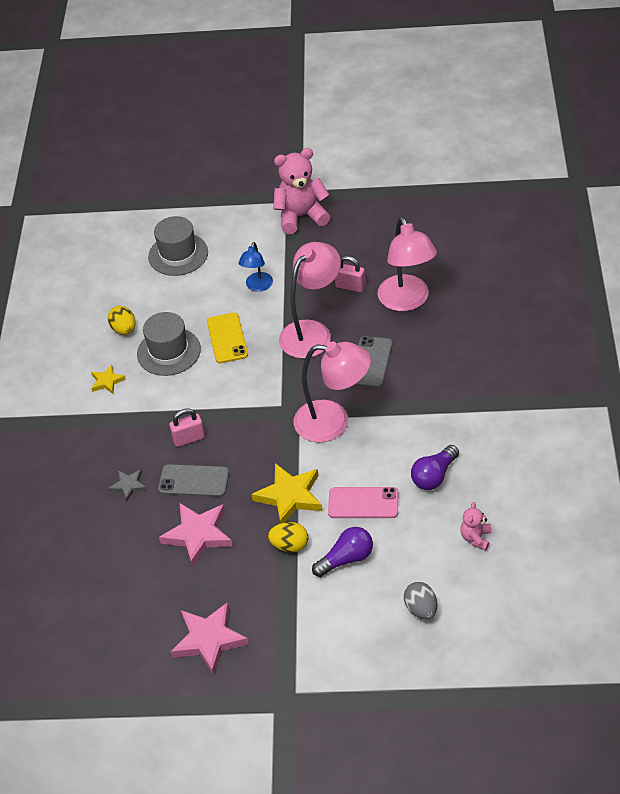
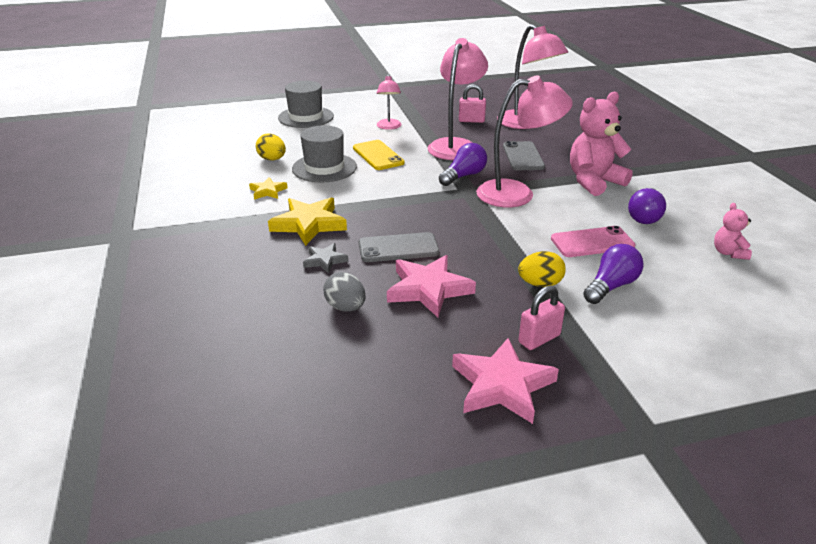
camera: 20 degrees left, 15 degrees down
pink padlock [169,408,205,447] -> pink padlock moved to [519,286,565,350]
blue lamp [239,242,273,292] -> pink lamp [377,74,401,130]
yellow star [251,463,322,524] -> yellow star moved to [268,198,347,246]
pink teddy bear [273,148,330,234] -> pink teddy bear moved to [570,92,633,196]
grey egg [404,582,437,619] -> grey egg moved to [323,272,366,312]
none -> purple light bulb [439,143,487,186]

